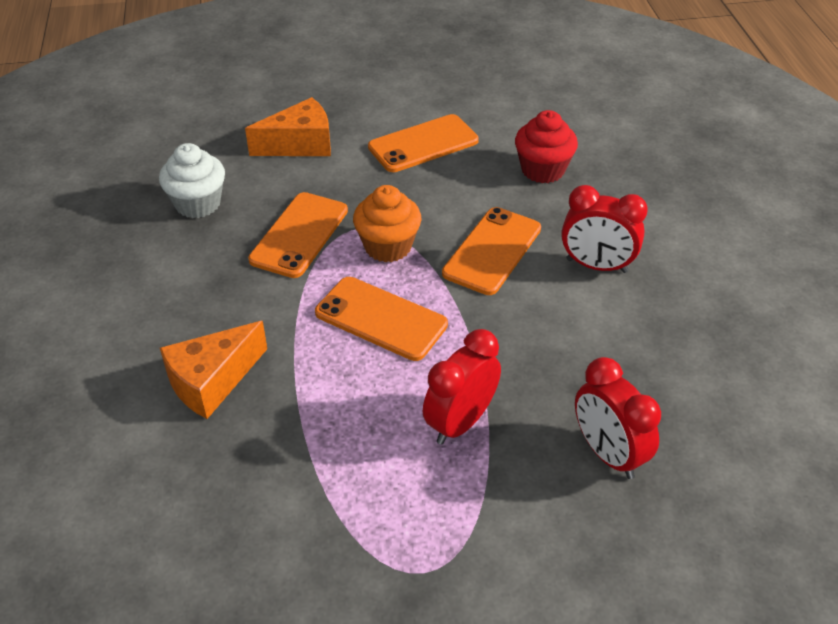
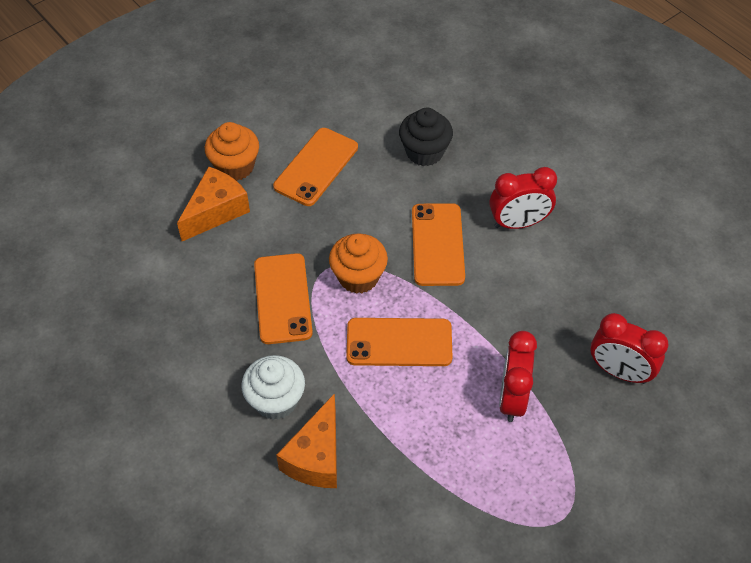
camera: 30 degrees left, 10 degrees up
white cupcake [159,143,225,218] -> white cupcake moved to [242,355,305,420]
red cupcake [515,110,578,183] -> black cupcake [399,108,453,166]
none -> orange cupcake [205,122,259,181]

